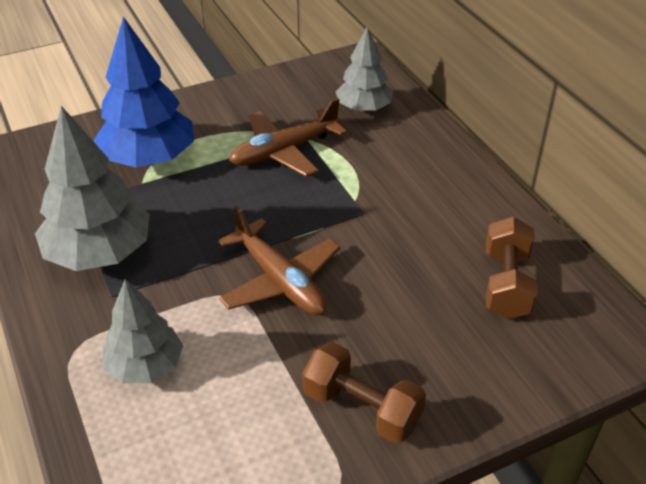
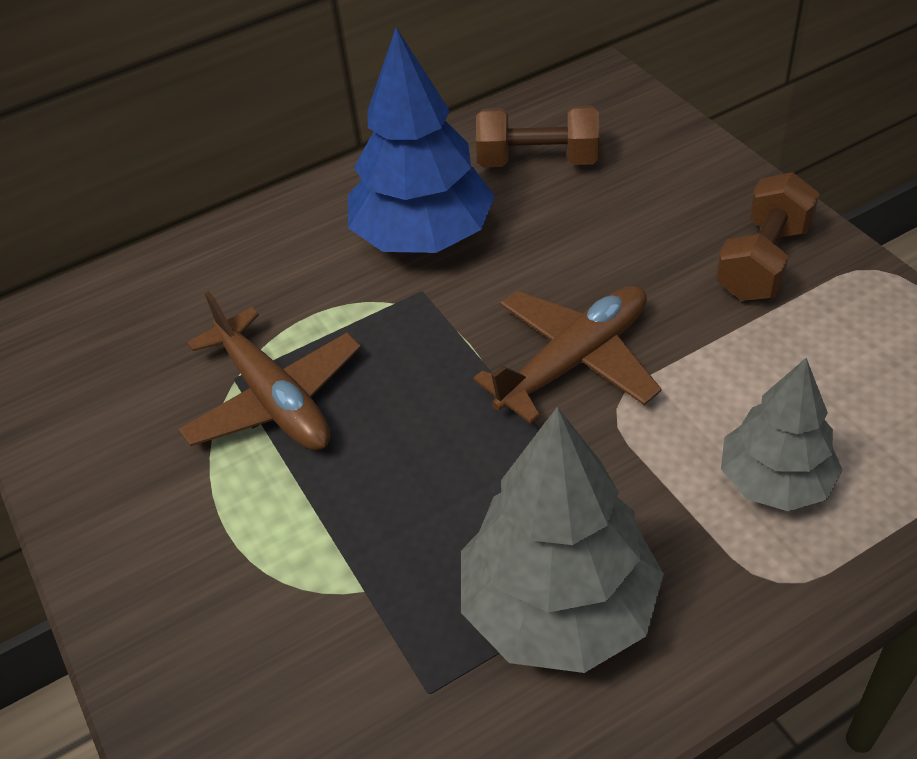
camera: 90 degrees left, 5 degrees up
blue tree [93,17,194,168] -> blue tree moved to [348,28,495,253]
grey tree [336,26,393,112] -> none

